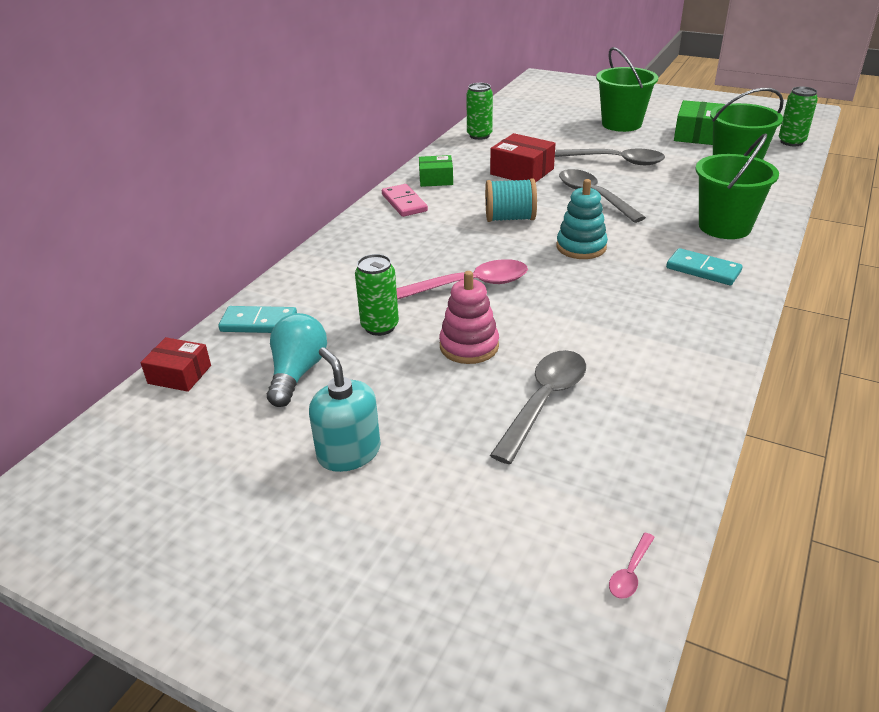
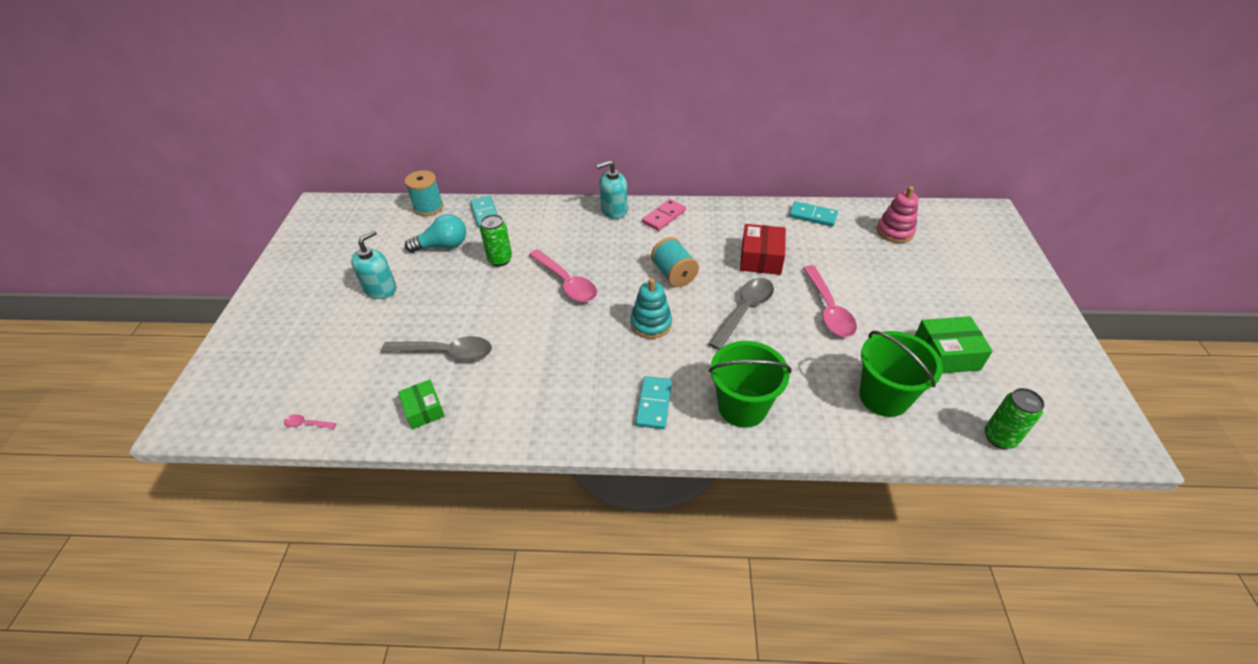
camera: 65 degrees right, 10 degrees up
red box [141,337,211,392] -> turquoise spool [405,170,444,216]
green box [419,155,453,187] -> green box moved to [398,380,445,429]
pink stacking toy [439,271,499,364] -> pink stacking toy moved to [877,186,919,243]
green can [466,83,493,140] -> turquoise domino [789,201,838,227]
grey spoon [555,148,665,165] -> pink spoon [803,265,857,337]
green bucket [596,47,658,132] -> none
none -> turquoise soap dispenser [596,160,628,219]

